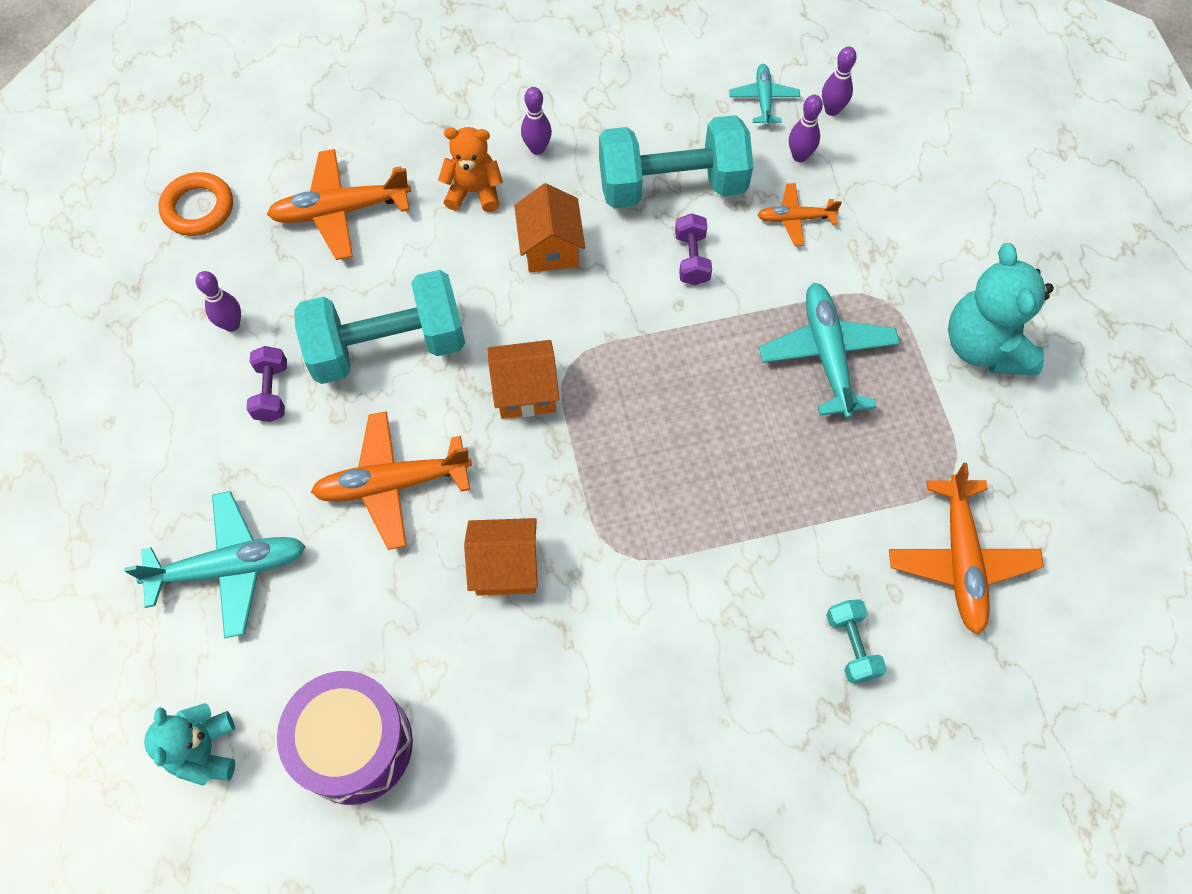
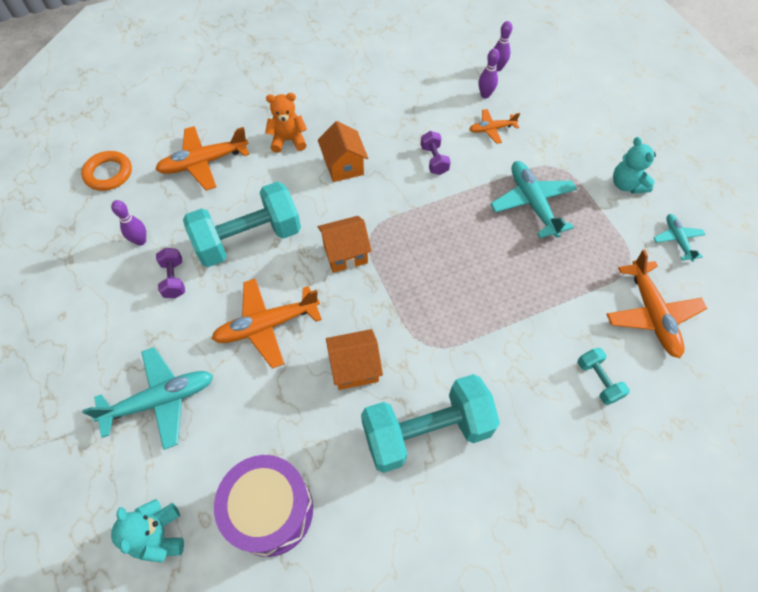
camera: 10 degrees left, 5 degrees down
purple bowling pin [521,87,552,155] -> none
turquoise dumbbell [599,115,753,208] -> turquoise dumbbell moved to [361,374,500,473]
turquoise plane [729,64,800,126] -> turquoise plane moved to [653,214,706,262]
turquoise teddy bear [948,243,1054,376] -> turquoise teddy bear [613,137,656,194], size x0.64

